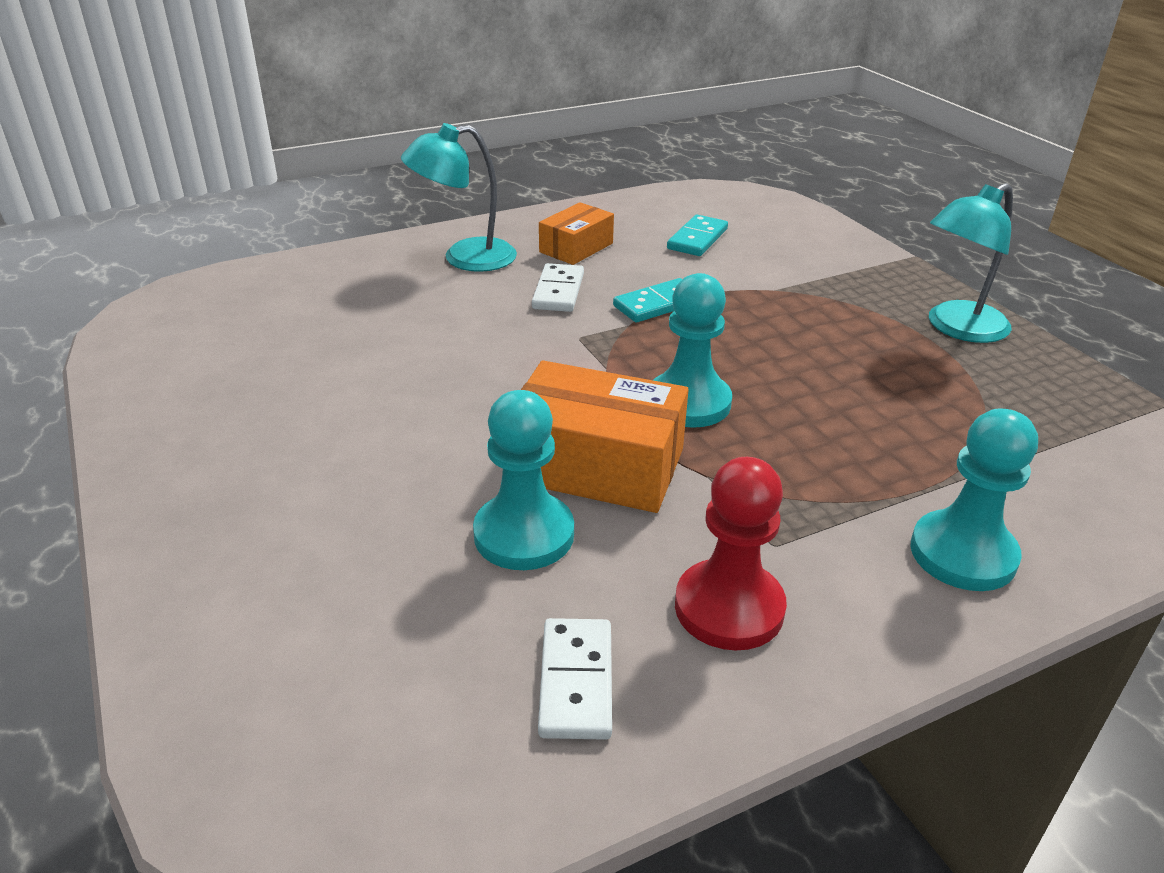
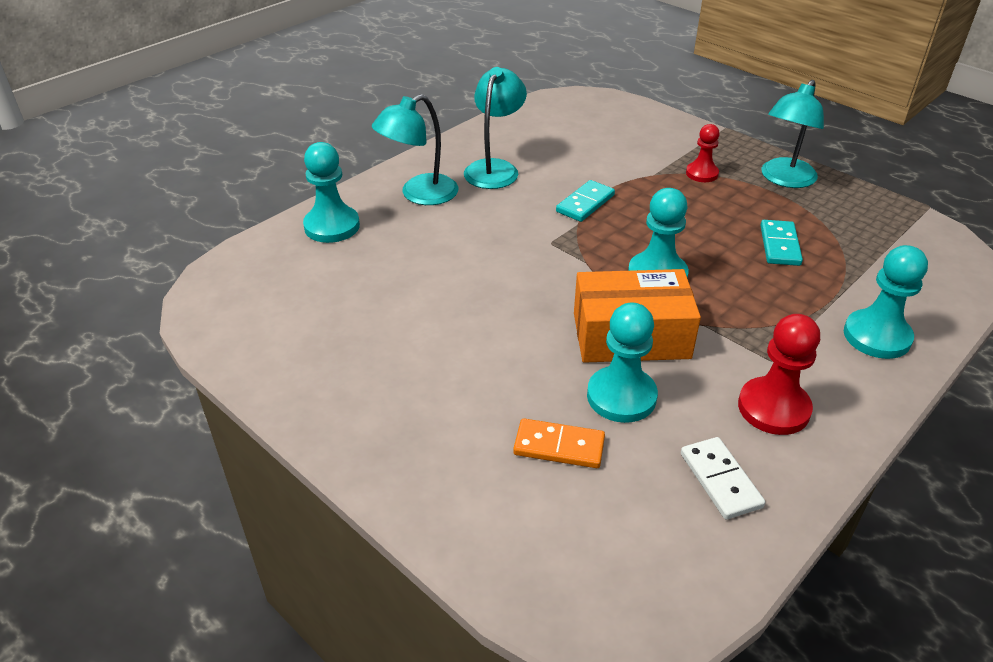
camera: 20 degrees left, 5 degrees up
white domino [532,263,584,312] -> none
orange box [539,202,614,265] -> turquoise lamp [464,67,527,189]
turquoise domino [667,215,728,256] -> turquoise domino moved to [760,220,803,266]
none -> turquoise pawn [303,142,360,243]
none -> orange domino [513,418,605,468]
none -> red pawn [686,124,719,182]

